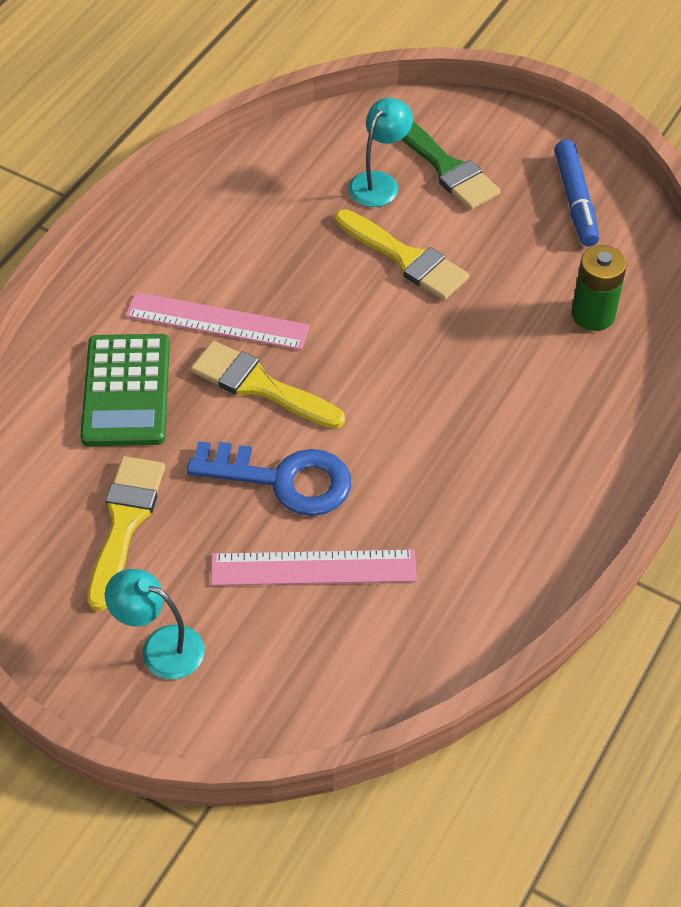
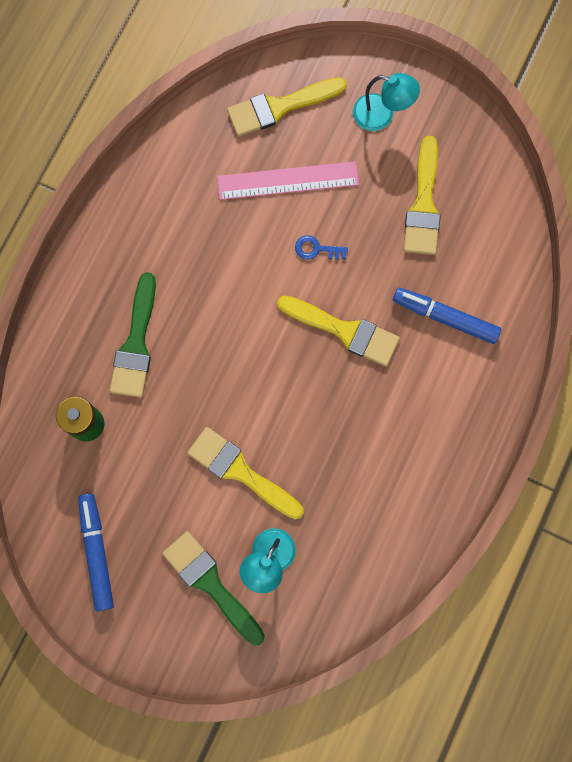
camera: 175 degrees right, 25 degrees up
green calculator [80,334,170,446] -> blue marker [393,288,501,344]
pink ruler [126,292,310,350] -> none
blue key [187,441,351,516] -> blue key [295,235,348,260], size x0.44
none -> green brush [110,272,156,398]
none -> yellow brush [227,77,347,137]

